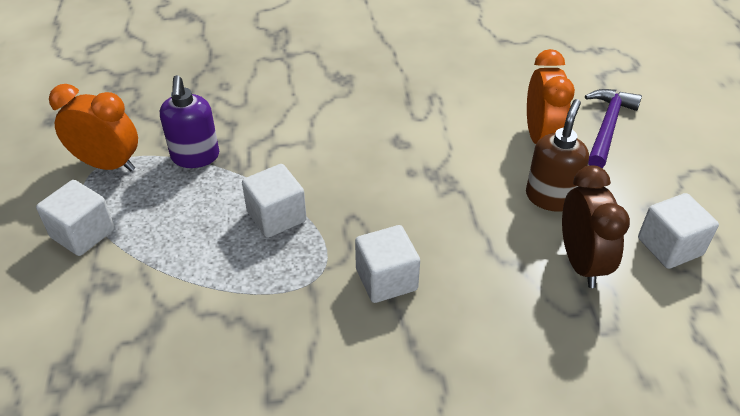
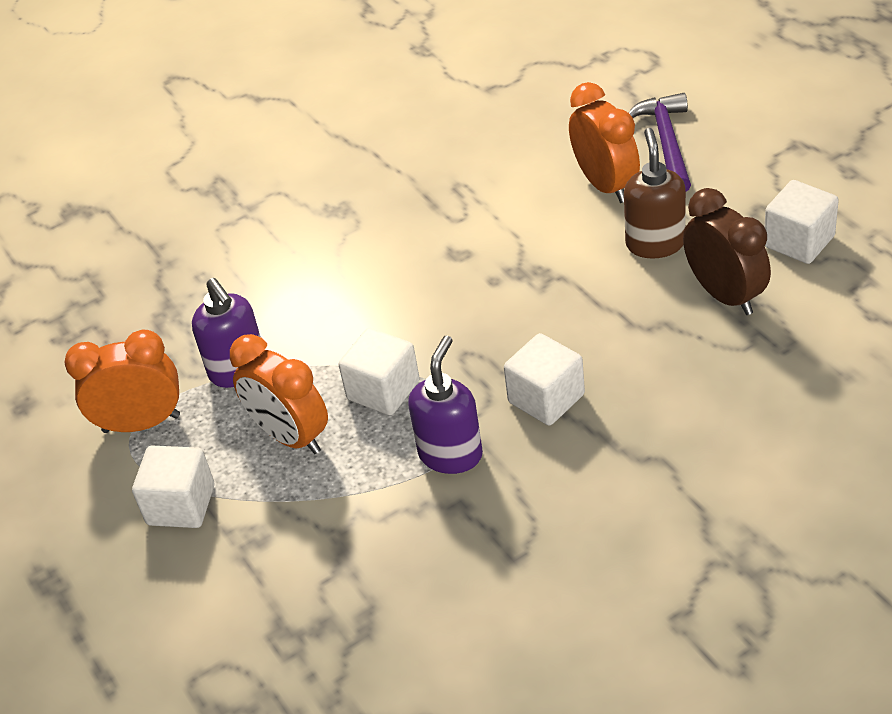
camera: 20 degrees left, 0 degrees up
none -> orange clock [230,334,328,454]
none -> purple soap dispenser [408,335,483,474]

